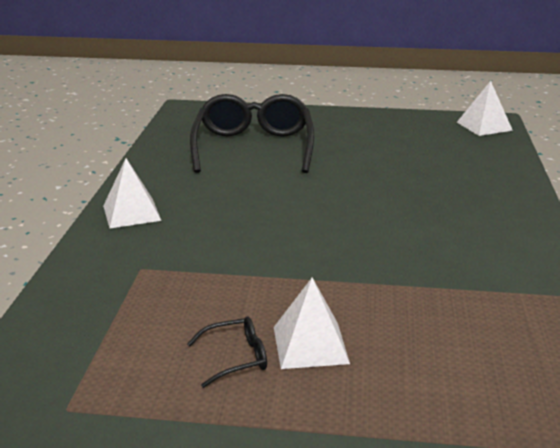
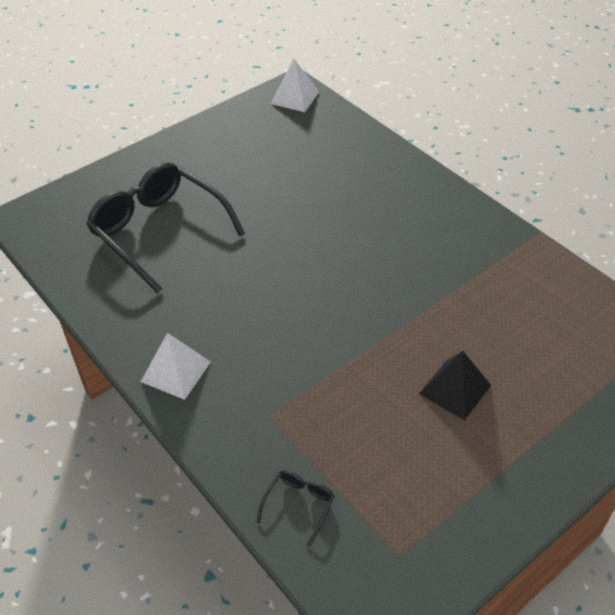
camera: 45 degrees left, 20 degrees up
black glasses [187,317,267,388] -> black glasses moved to [256,470,334,547]
white pyramid [274,278,350,369] -> black pyramid [419,351,491,420]

